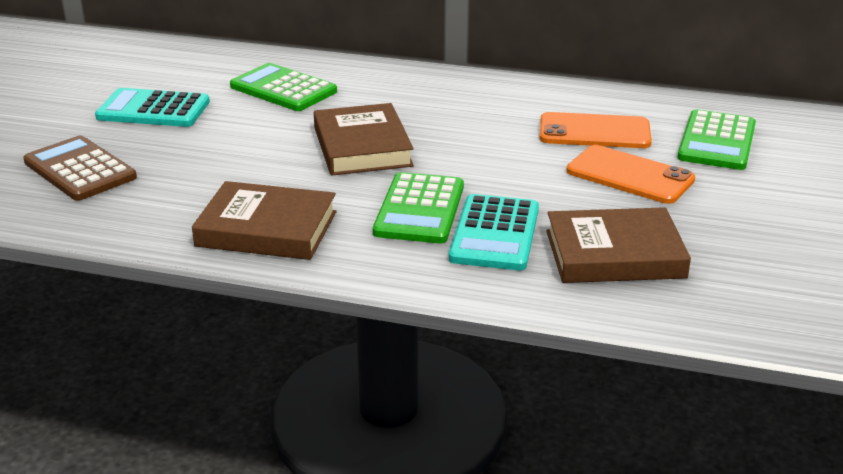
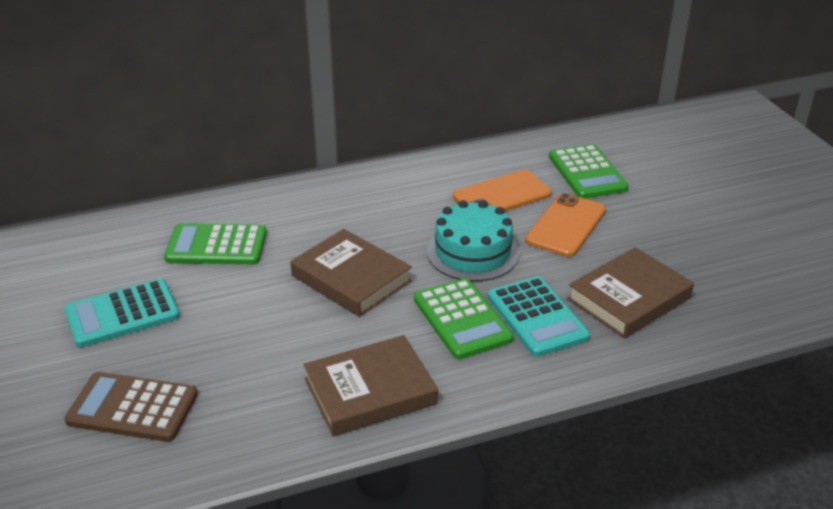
camera: 35 degrees left, 5 degrees up
orange phone [566,145,695,204] -> orange phone turned 60 degrees counterclockwise [525,193,606,257]
none -> turquoise cake [427,200,520,281]

